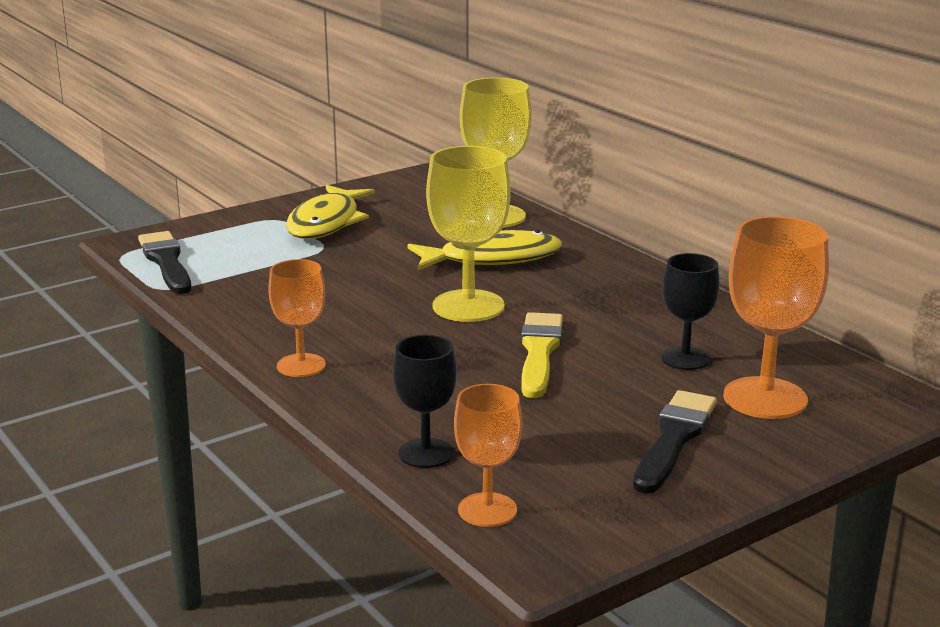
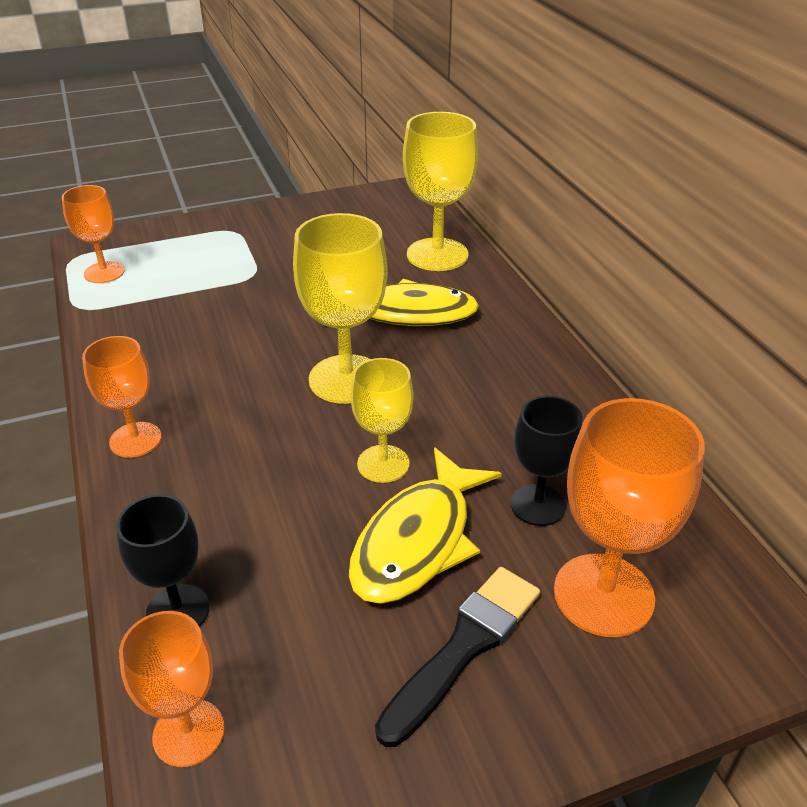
camera: 15 degrees right, 15 degrees up
black brush [138,231,191,294] -> orange goblet [62,185,125,283]
yellow fish [286,185,375,239] -> yellow fish moved to [348,448,502,604]
yellow brush [521,312,563,398] -> yellow goblet [350,358,414,483]

